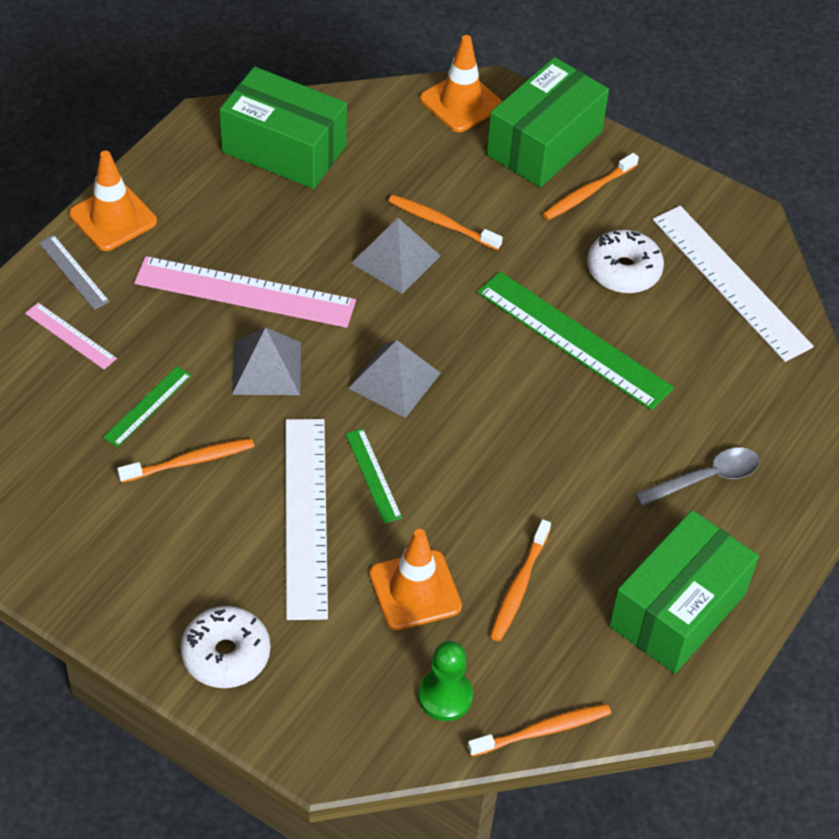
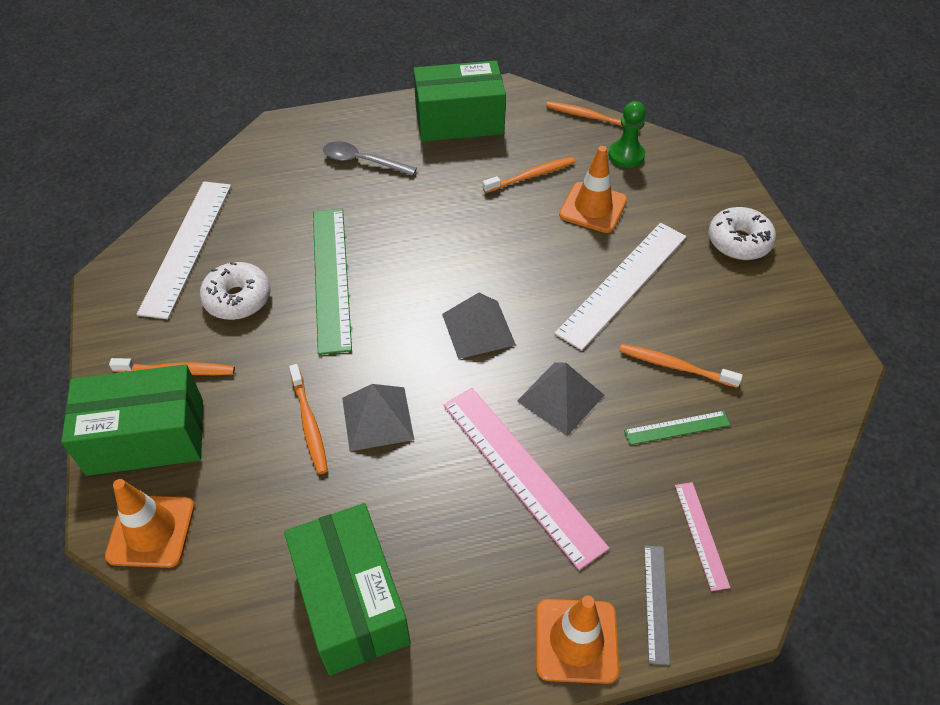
camera: 135 degrees left, 0 degrees up
green ruler [345,428,402,523] -> none

